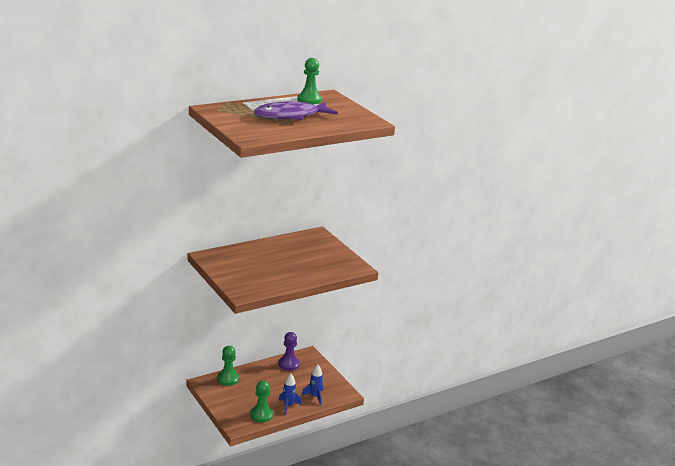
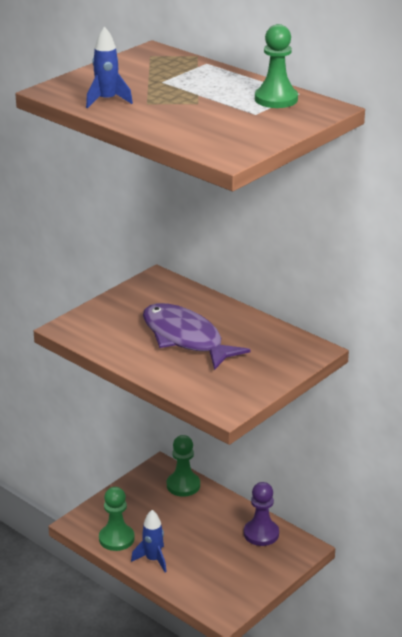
camera: 75 degrees right, 5 degrees up
purple fish [254,101,338,120] -> purple fish moved to [143,303,251,370]
blue rocket [302,365,323,405] -> blue rocket moved to [86,26,133,108]

